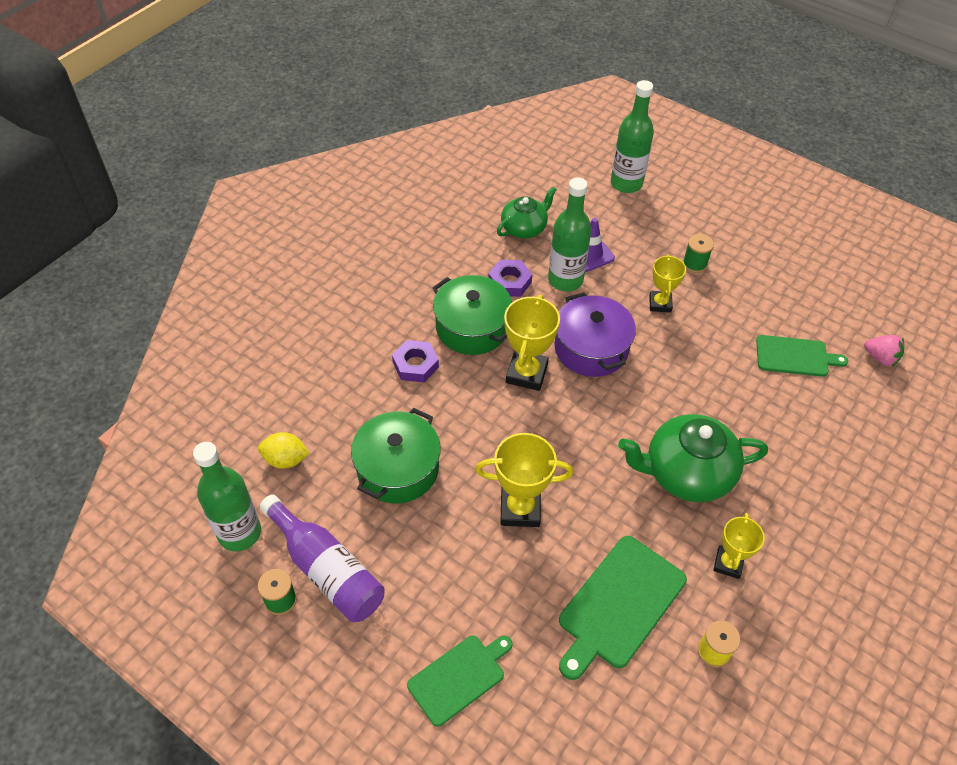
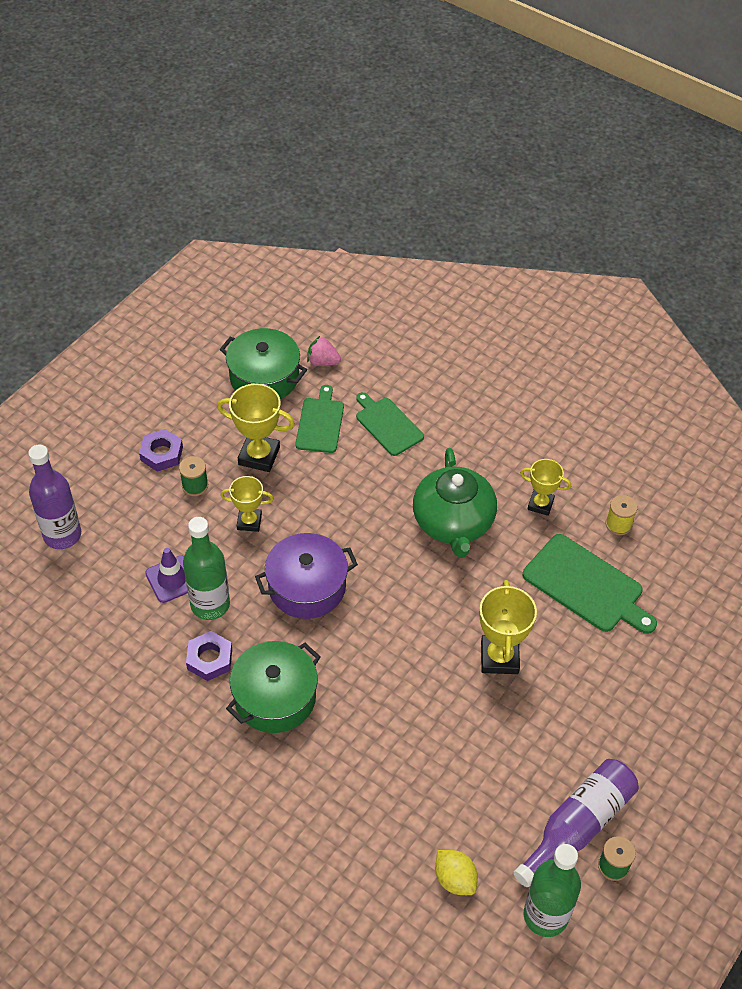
camera: 90 degrees left, 0 degrees up
yellow lemon [258,432,310,469] -> yellow lemon turned 45 degrees counterclockwise [435,850,478,895]
green pot [351,408,441,503] -> green pot moved to [220,328,307,399]
purple nut [392,340,439,382] -> purple nut moved to [139,429,183,472]
green cutting board [407,635,513,727] -> green cutting board moved to [356,392,424,456]
green teapot [497,187,557,239] -> none
yellow trophy [504,295,560,391] -> yellow trophy moved to [217,384,295,472]
green bottle [611,80,654,193] -> purple bottle [28,444,81,549]
pink strawberry [864,335,904,367] -> pink strawberry turned 105 degrees counterclockwise [307,336,341,366]

